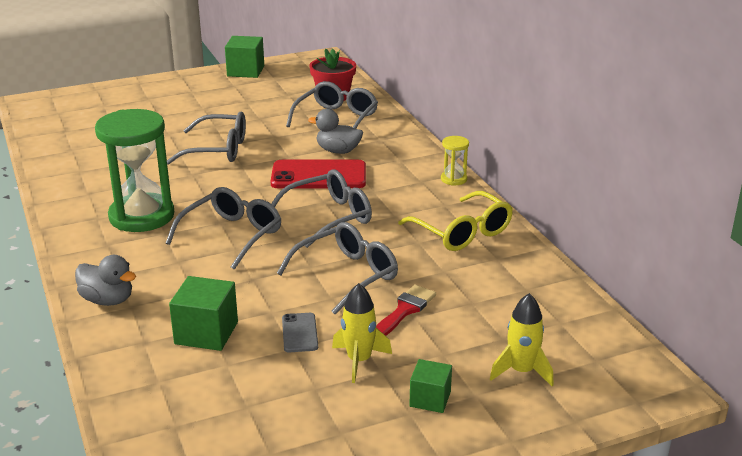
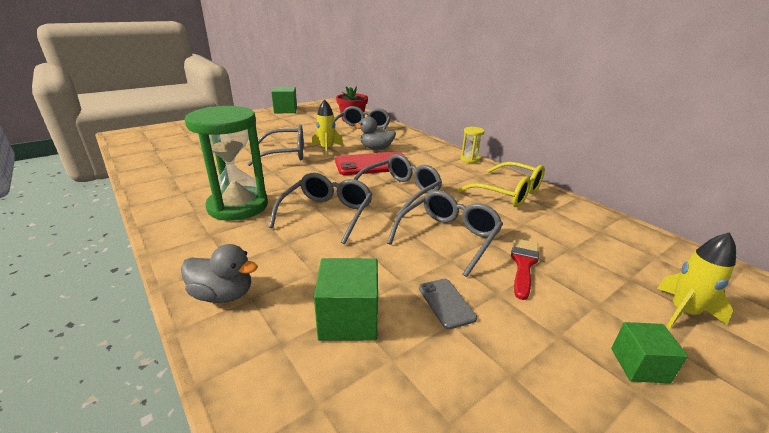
camera: 15 degrees left, 0 degrees up
yellow rocket [332,283,392,383] -> yellow rocket moved to [311,99,343,156]

